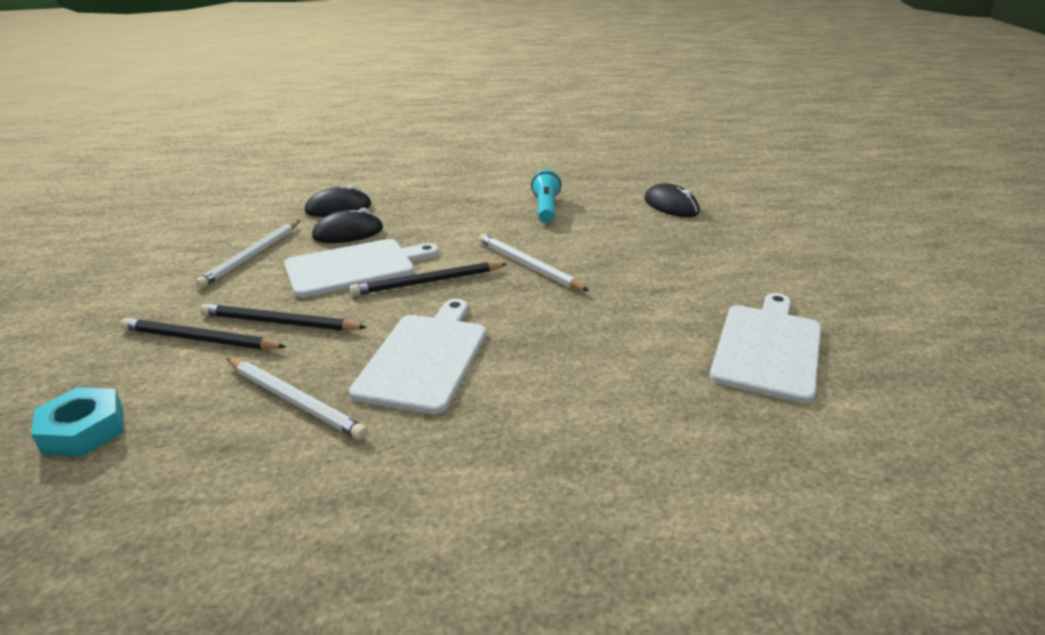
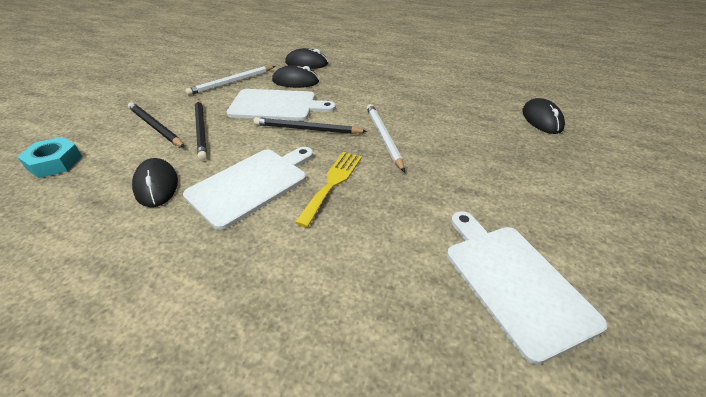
camera: 30 degrees right, 10 degrees up
black pencil [200,304,367,331] -> black pencil turned 150 degrees counterclockwise [195,99,207,160]
white pencil [226,358,368,440] -> black mouse [132,158,178,207]
turquoise flashlight [531,169,562,223] -> none
white cutting board [710,293,821,403] -> white cutting board turned 75 degrees counterclockwise [447,211,608,365]
none -> yellow fork [295,152,362,227]

